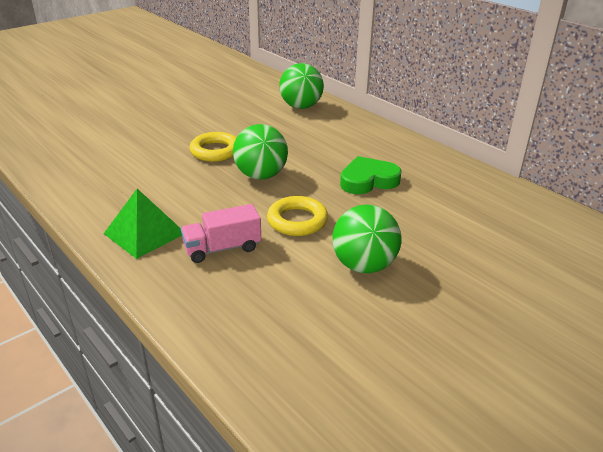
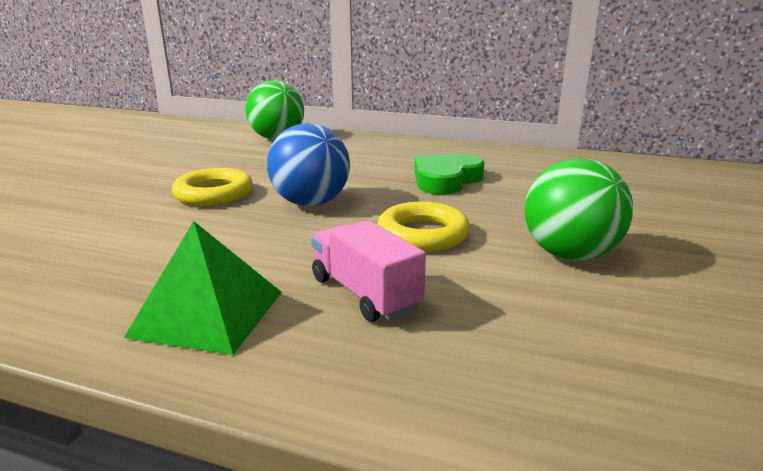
camera: 30 degrees left, 10 degrees down
pink truck [181,204,261,263] -> pink truck turned 105 degrees clockwise [311,220,426,322]
green ball [233,124,288,179] -> blue ball [267,123,350,206]

